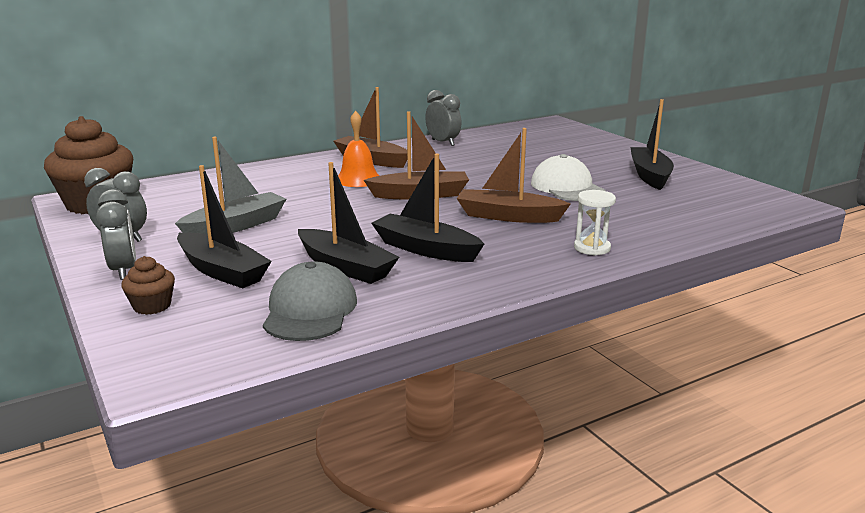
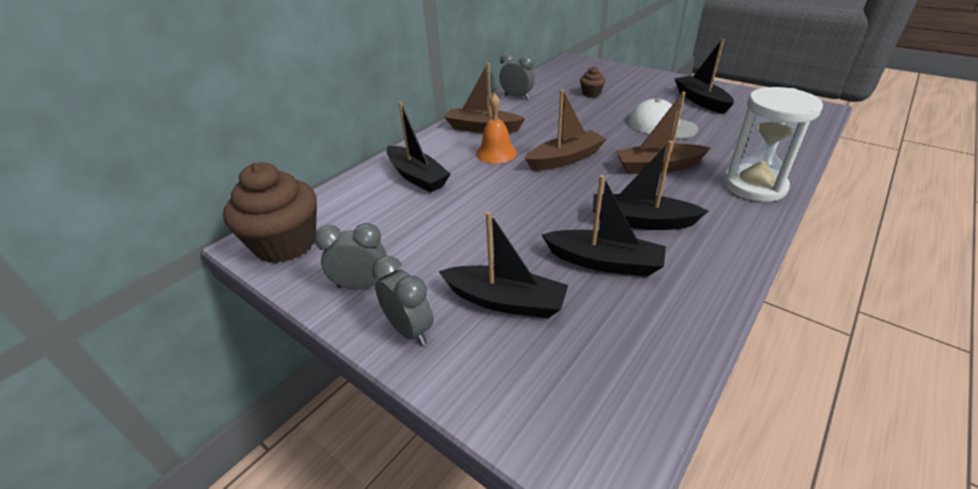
camera: 20 degrees left, 15 degrees up
brown cupcake [121,256,175,315] -> brown cupcake moved to [580,66,605,97]
grey boat [175,137,286,234] -> none
grey cap [263,261,357,341] -> none
white hourglass [574,190,616,256] -> white hourglass [723,87,823,202], size x1.99
none -> black boat [386,101,451,193]

